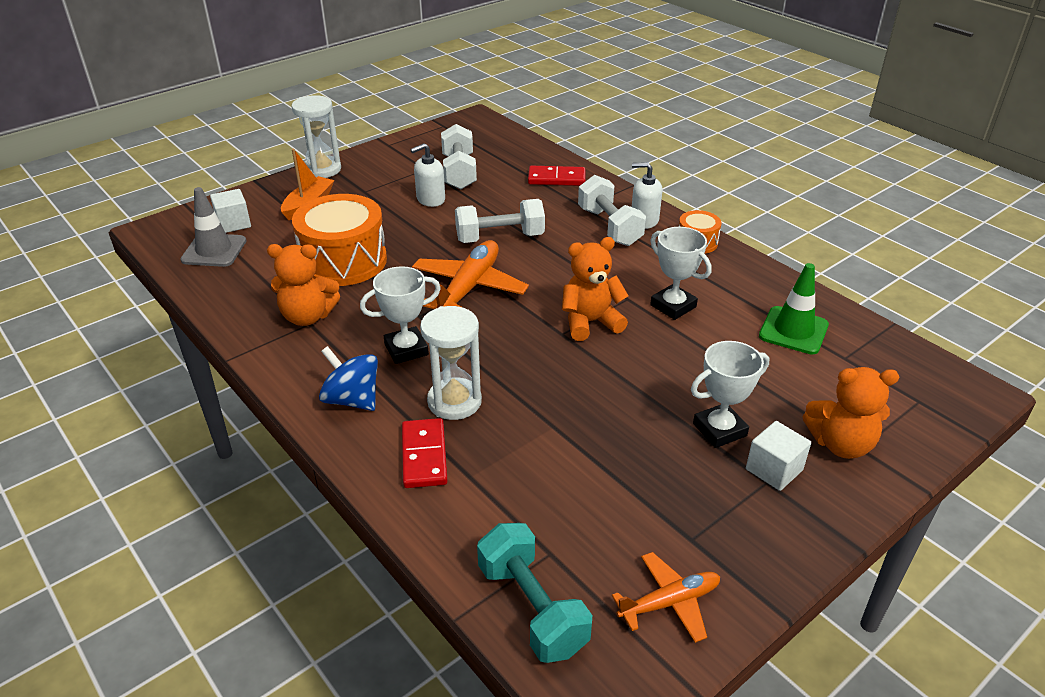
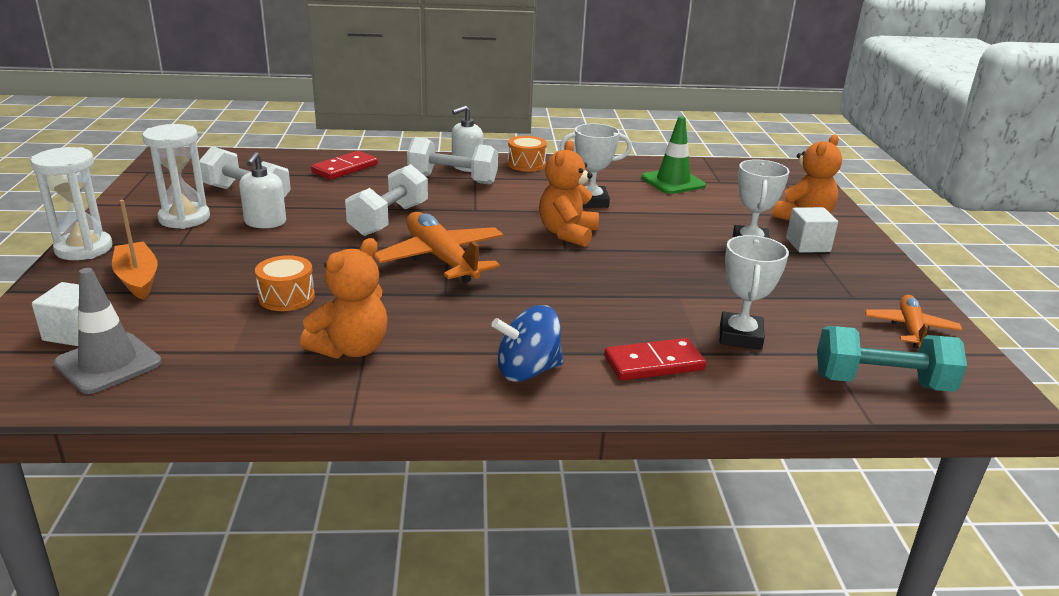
camera: 55 degrees left, 10 degrees down
orange drum [292,194,387,286] -> orange drum [255,255,315,311], size x0.49
white trophy [360,266,441,364] -> white trophy moved to [720,235,789,350]
red domino [402,418,448,488] -> red domino turned 45 degrees counterclockwise [604,338,706,381]
white hourglass [420,306,482,420] -> white hourglass moved to [142,124,210,229]

